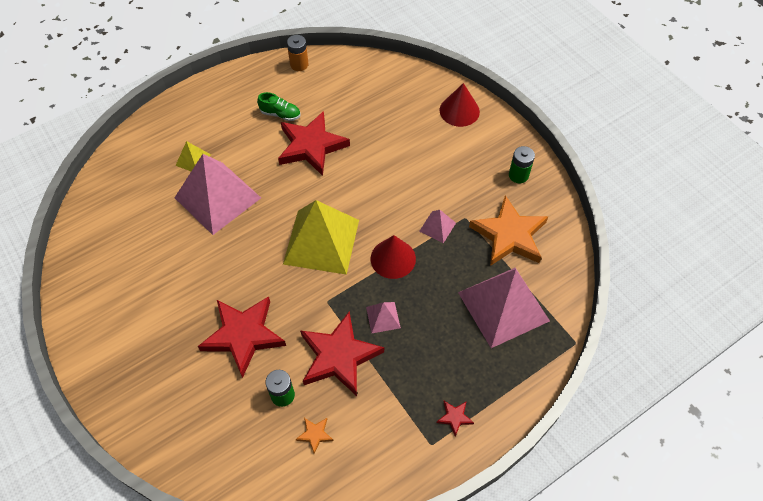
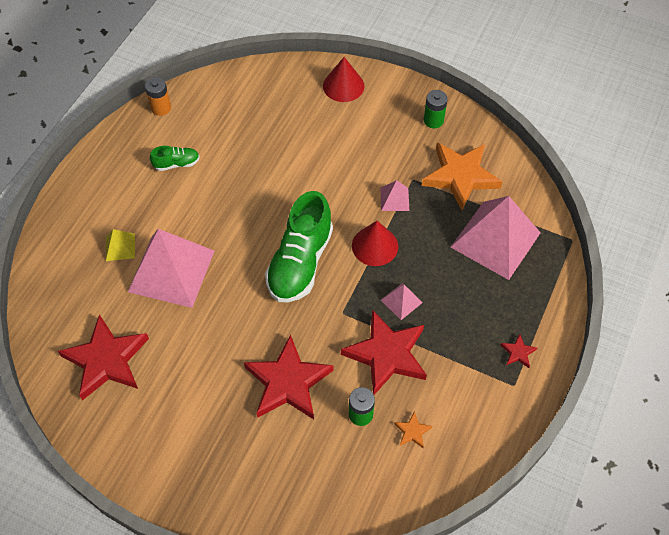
camera: 30 degrees left, 0 degrees up
red star [278,111,350,176] -> red star moved to [58,314,149,401]
yellow pyramid [283,200,359,275] -> green shoe [265,191,333,302]

